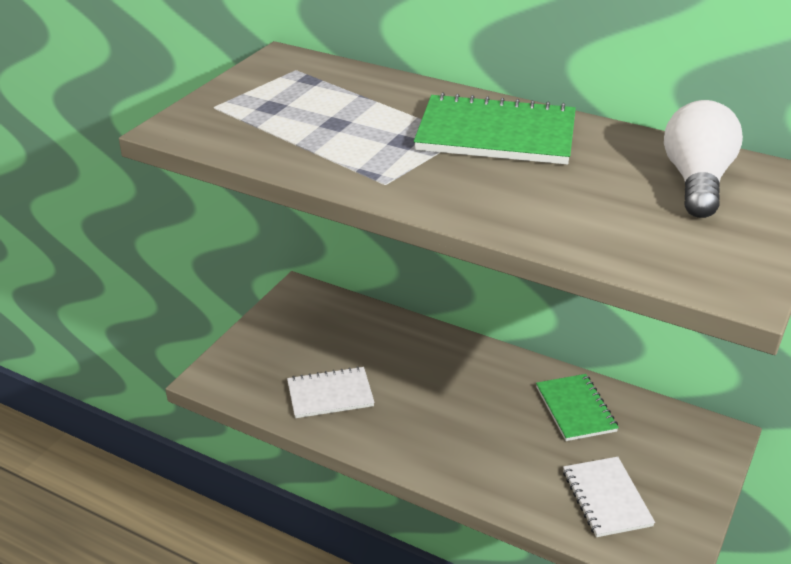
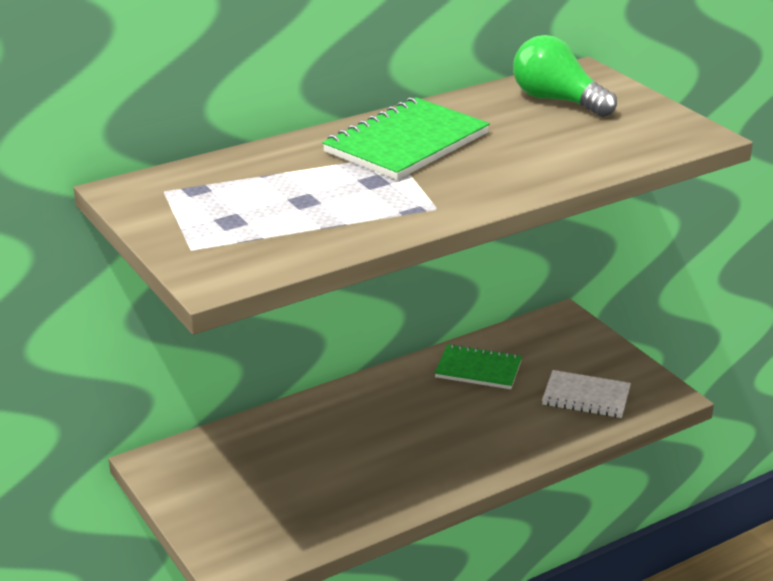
camera: 60 degrees left, 5 degrees down
white notebook [287,366,375,418] -> none
white light bulb [664,100,743,218] -> green light bulb [513,35,617,117]

